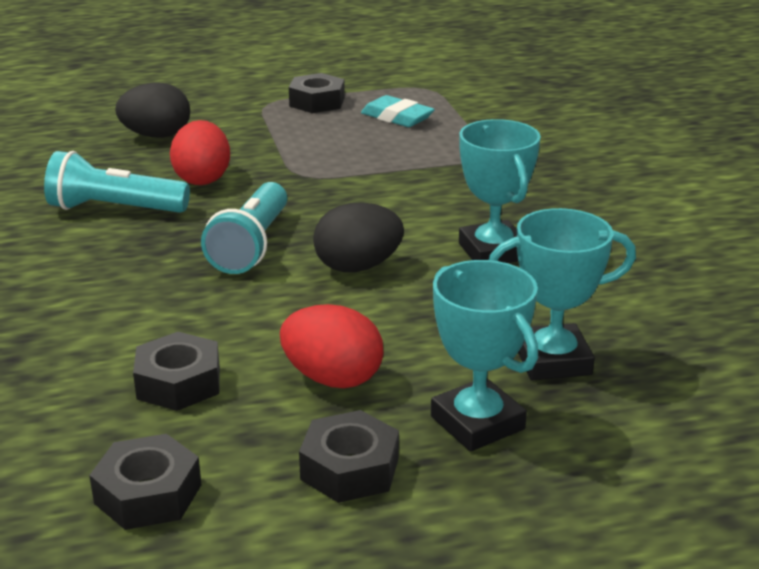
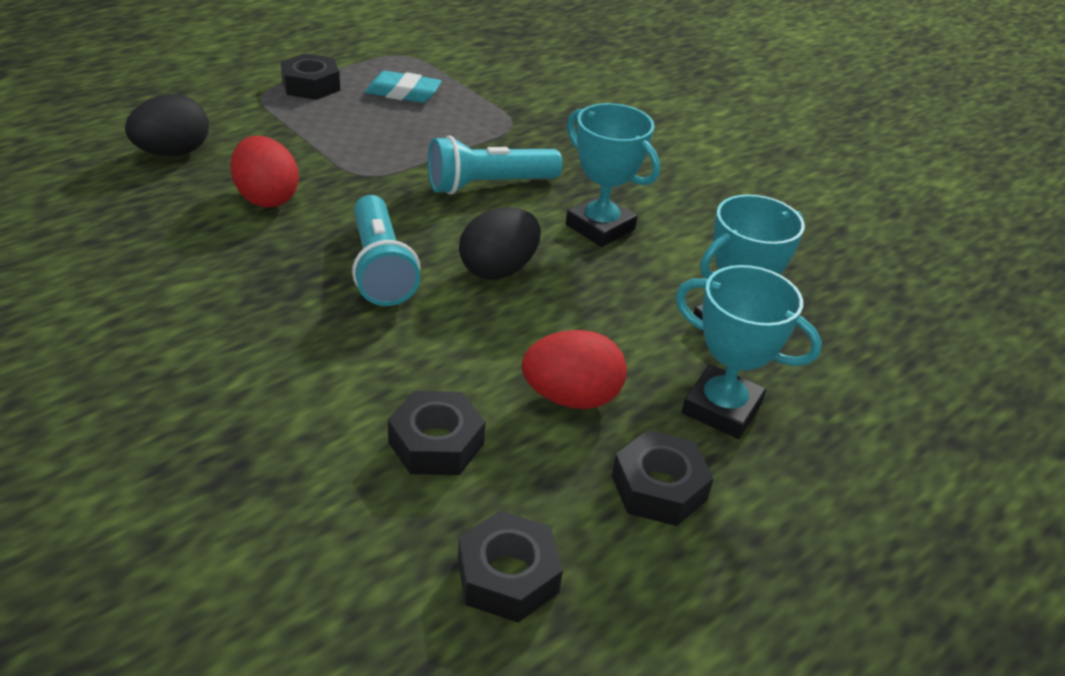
camera: 30 degrees left, 10 degrees up
turquoise flashlight [44,151,190,213] -> turquoise flashlight moved to [428,135,562,195]

